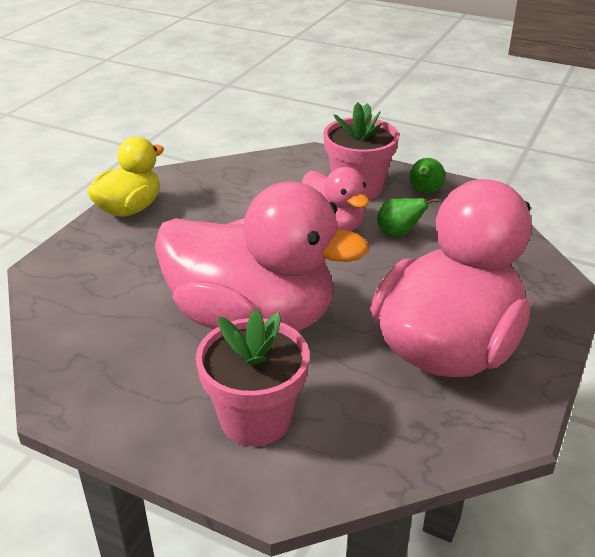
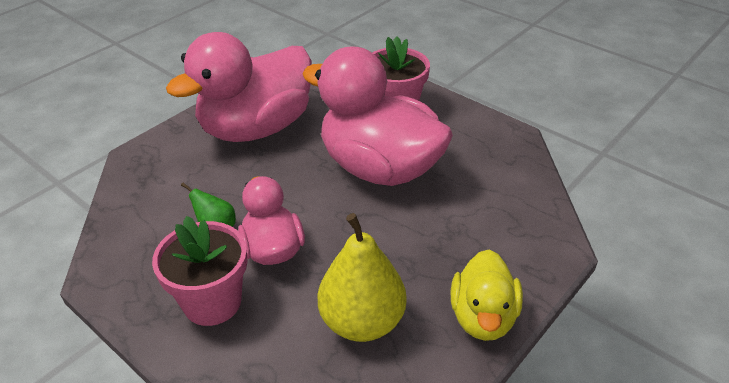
camera: 165 degrees left, 5 degrees up
yellow duck [87,137,164,217] -> yellow duck turned 45 degrees counterclockwise [451,250,523,341]
green pear [409,158,445,194] -> none
none -> yellow pear [317,213,406,342]

